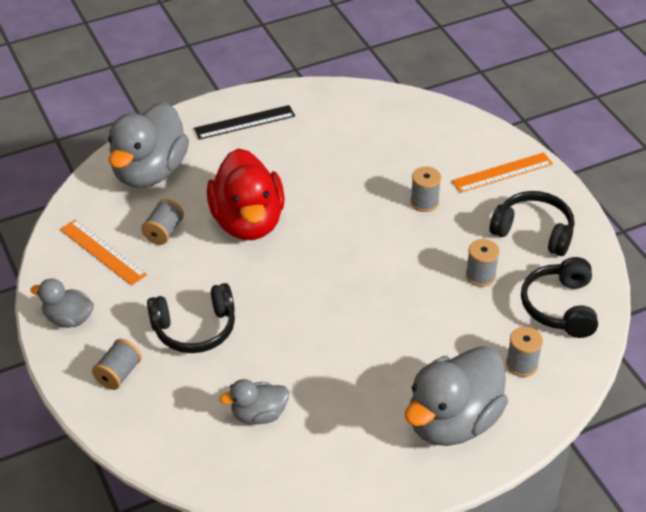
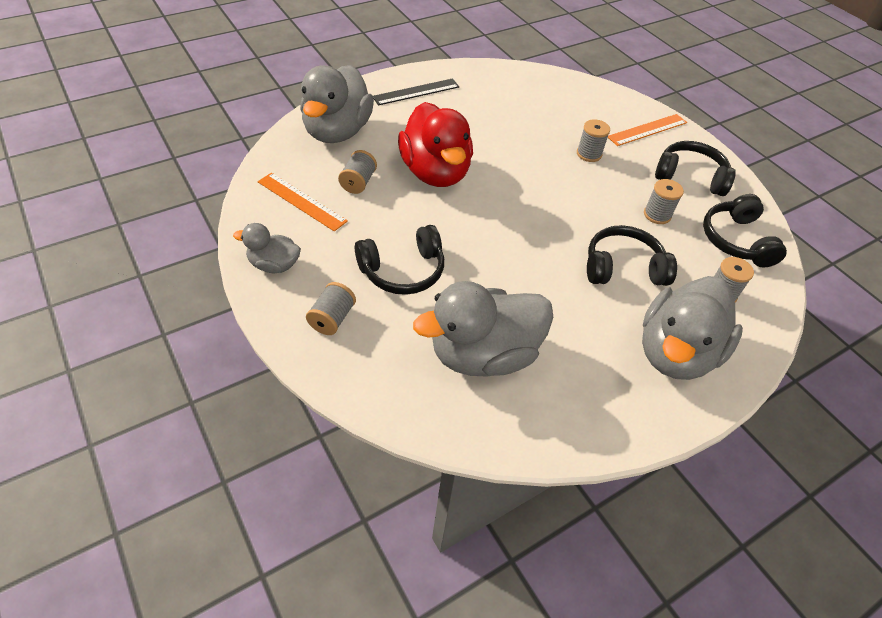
camera: 10 degrees left, 5 degrees up
grey duck [220,379,289,424] -> grey duck [413,281,553,376], size x1.95
none -> black headphones [587,225,677,286]

